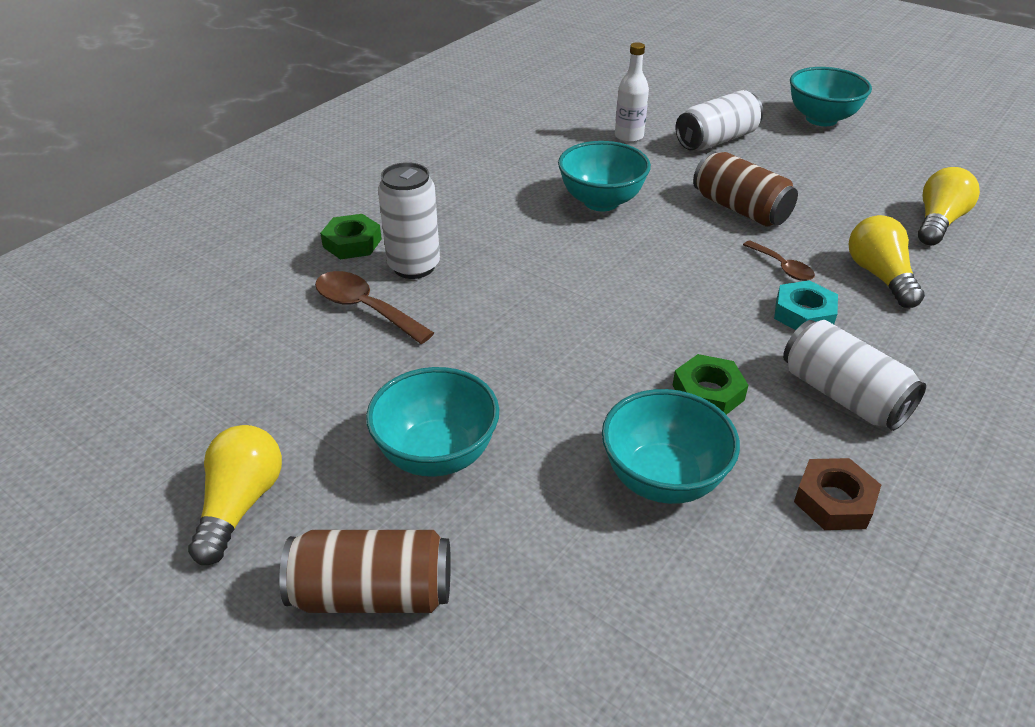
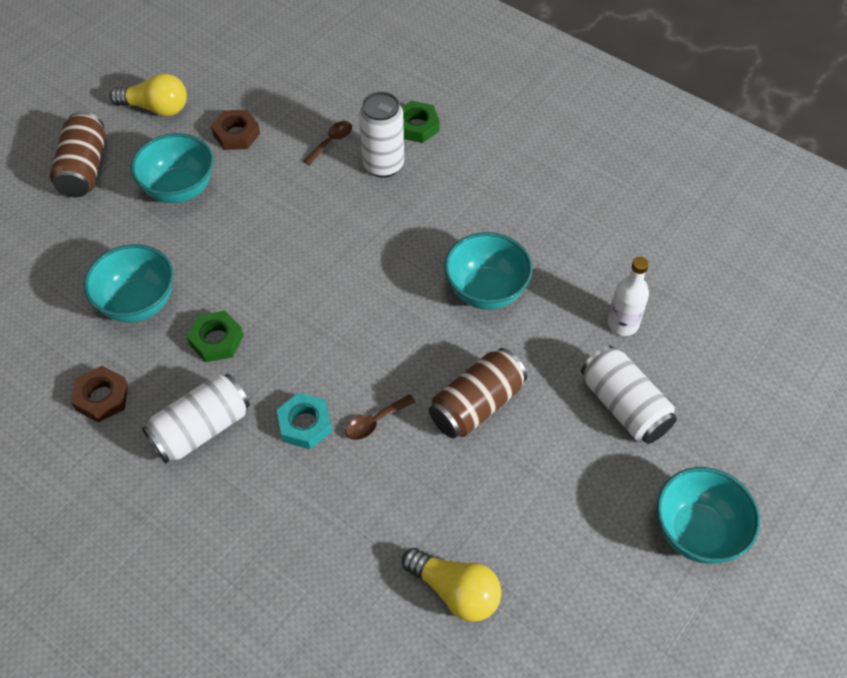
camera: 90 degrees right, 15 degrees up
brown spoon [315,271,434,344] -> brown spoon [303,121,352,165], size x0.62
yellow light bulb [849,215,925,308] -> none
none -> brown nut [211,110,260,150]

